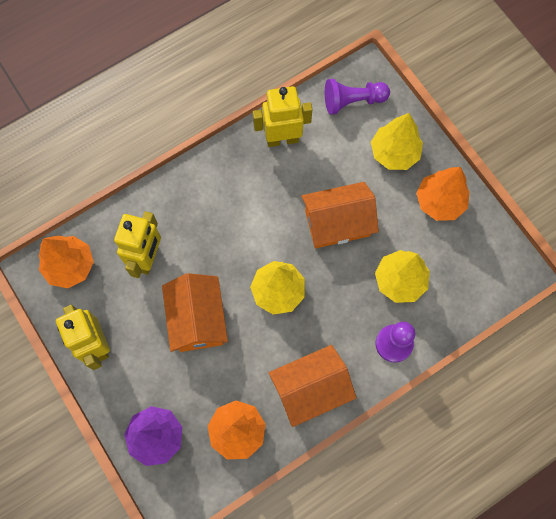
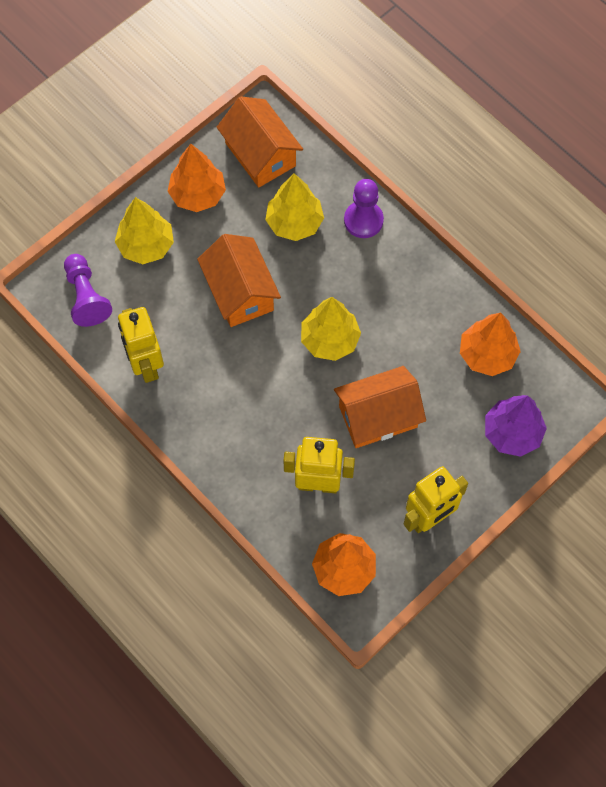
camera: 100 degrees left, 5 degrees down
orange house [269,345,356,427] -> orange house moved to [217,96,303,188]

